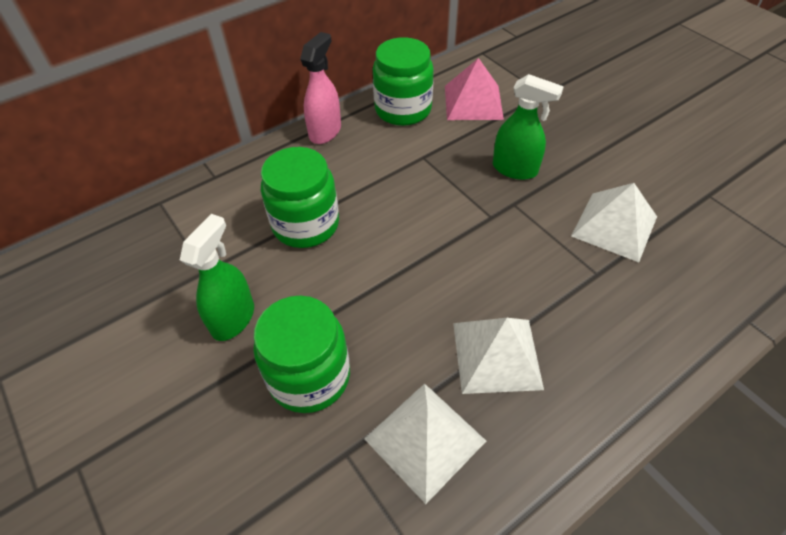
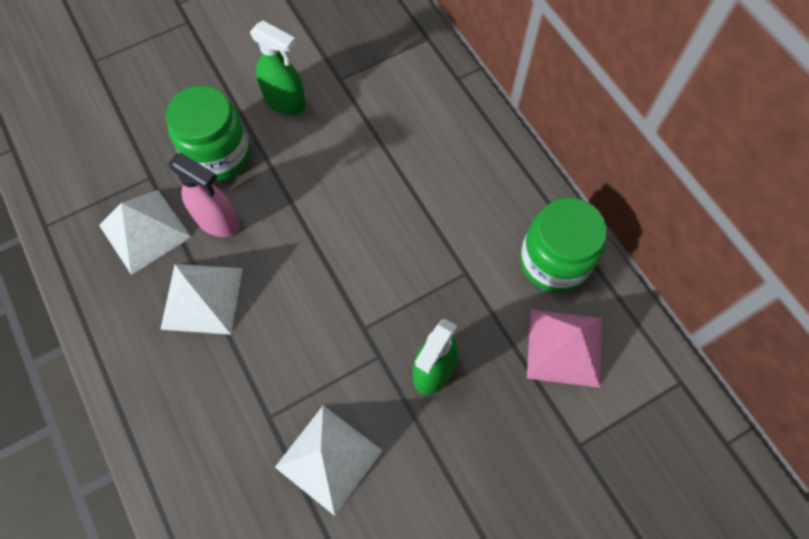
camera: 95 degrees right, 15 degrees up
green jar [261,147,339,248] -> none
pink spray bottle [300,32,341,144] -> pink spray bottle moved to [168,153,239,237]

